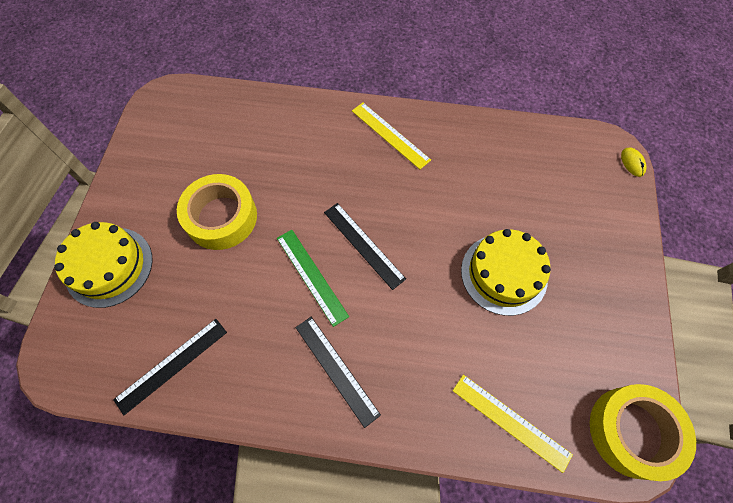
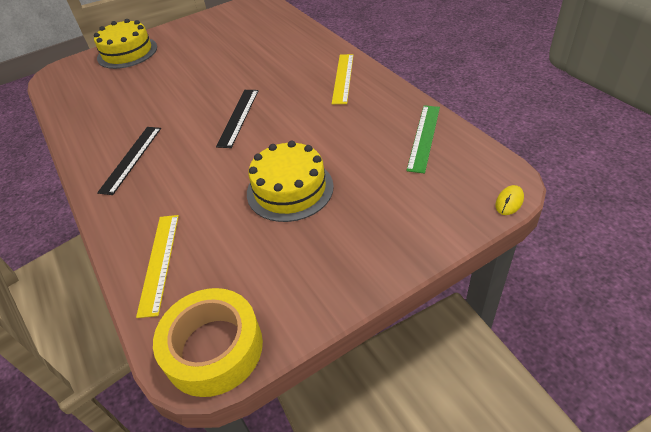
camera: 55 degrees right, 20 degrees down
black ruler [113,319,227,416] -> none
yellow tape [177,174,257,250] -> none
green ruler [277,230,349,327] -> green ruler moved to [406,105,440,174]

